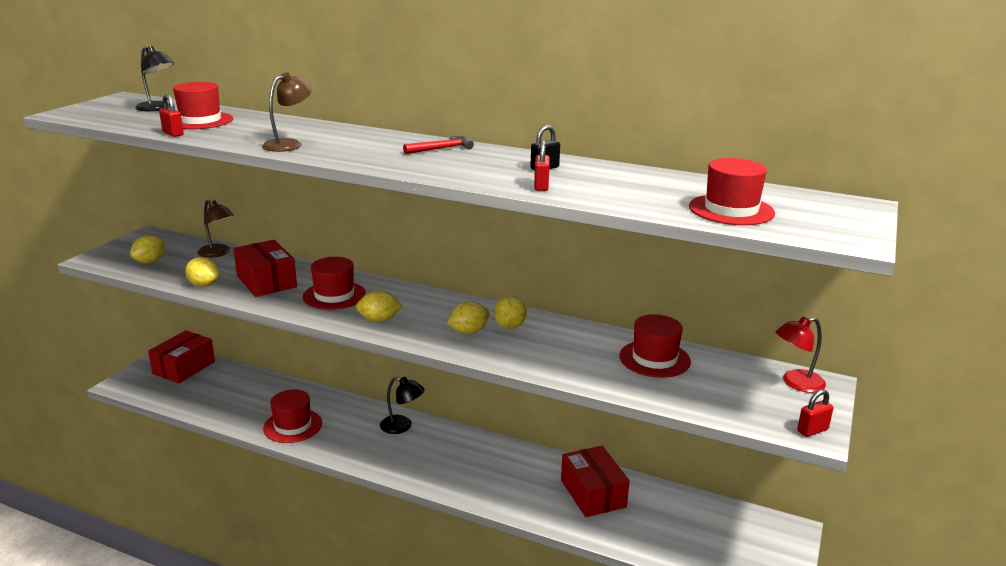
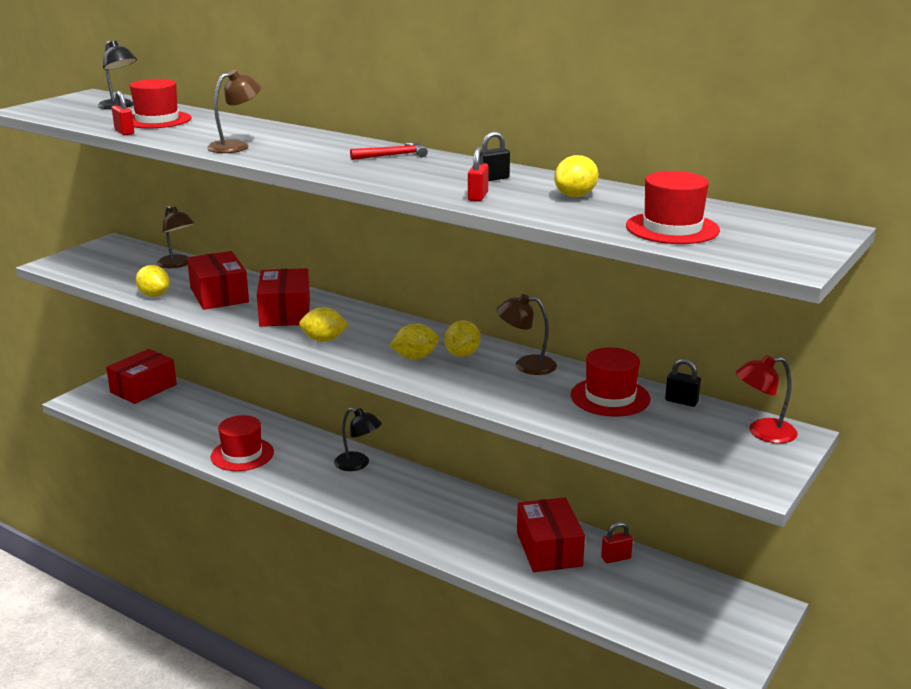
camera: 10 degrees right, 0 degrees up
yellow lemon [130,235,166,264] -> yellow lemon moved to [554,155,598,197]
red hat [303,257,366,310] -> red box [257,268,310,327]
red padlock [797,389,833,437] -> red padlock moved to [601,522,633,563]
none -> brown lamp [497,294,557,375]
none -> black padlock [665,359,701,407]

